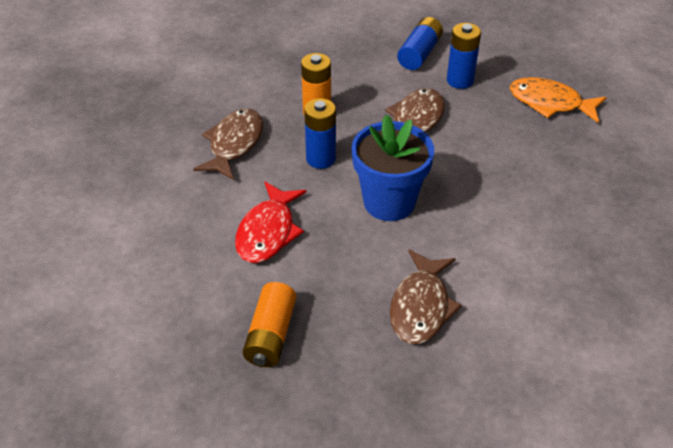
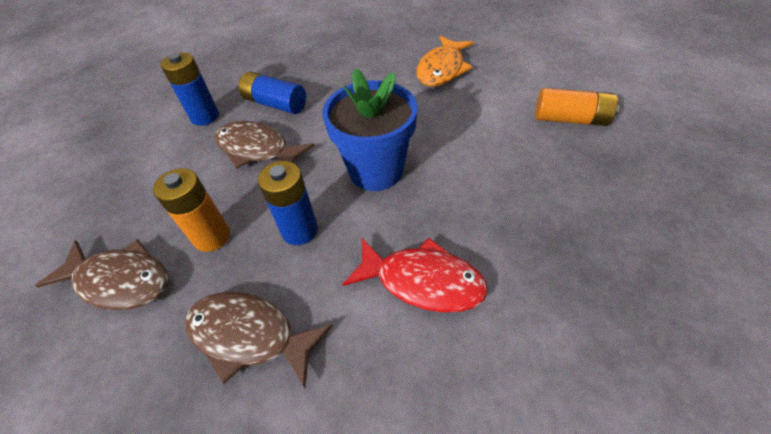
camera: 85 degrees left, 5 degrees up
orange battery [242,282,296,367] -> orange battery moved to [535,88,619,126]
brown fish [390,249,462,344] -> brown fish moved to [35,239,168,310]
blue battery [397,17,443,70] -> blue battery moved to [239,72,306,114]
orange fish [510,77,606,123] -> orange fish moved to [416,36,474,87]

